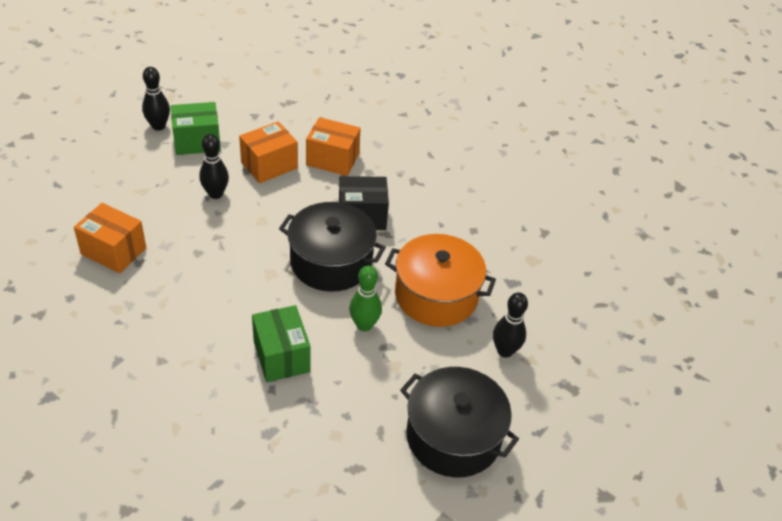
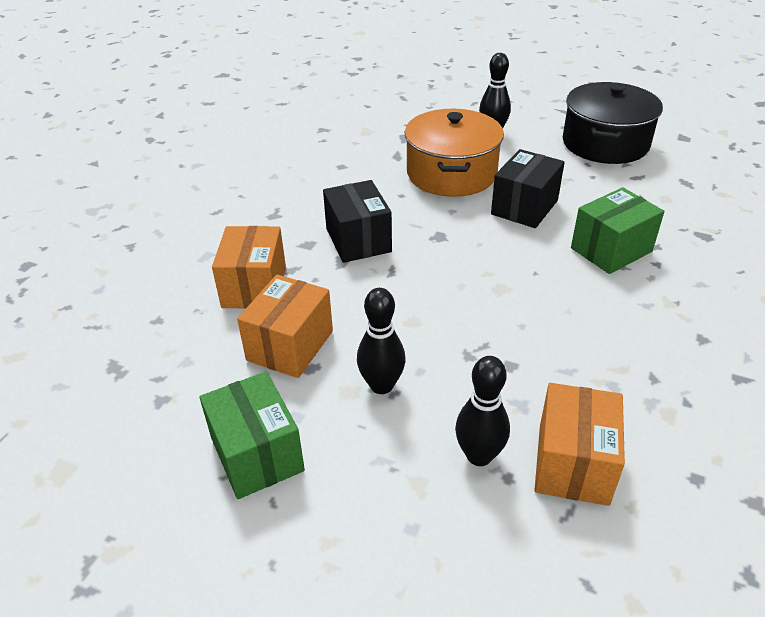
camera: 100 degrees left, 5 degrees down
black bowling pin [142,67,170,131] -> black bowling pin moved to [455,356,510,466]
orange box [239,122,298,183] -> orange box turned 75 degrees clockwise [237,274,333,378]
black pot [279,202,386,292] -> none
green bowling pin [349,265,382,331] -> black box [491,149,565,228]

